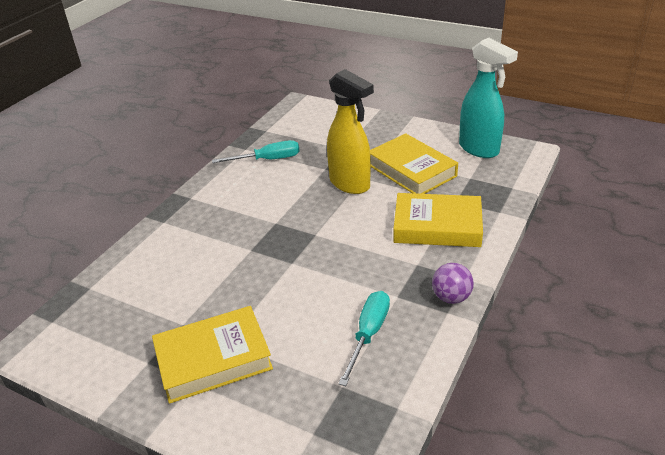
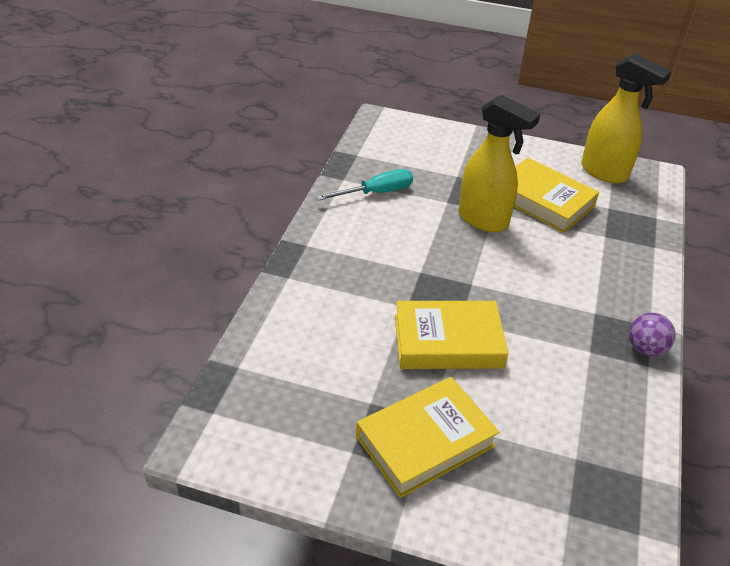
camera: 15 degrees left, 5 degrees up
turquoise screwdriver [338,291,390,386] -> none
yellow book [393,193,483,247] -> yellow book moved to [395,301,508,369]
turquoise spray bottle [459,38,518,158] -> yellow spray bottle [581,53,672,183]

